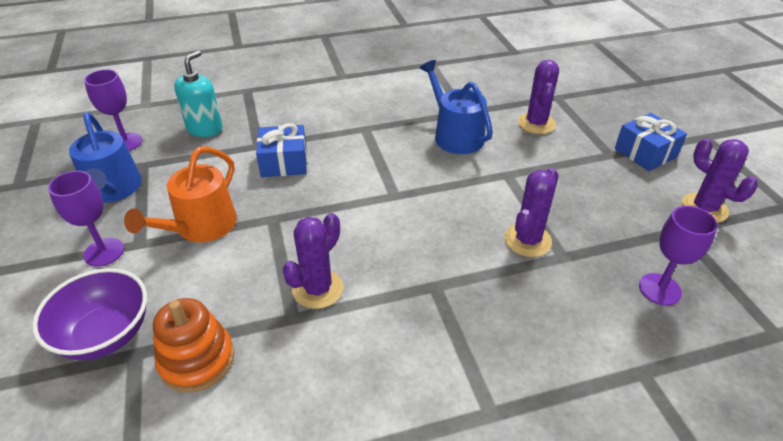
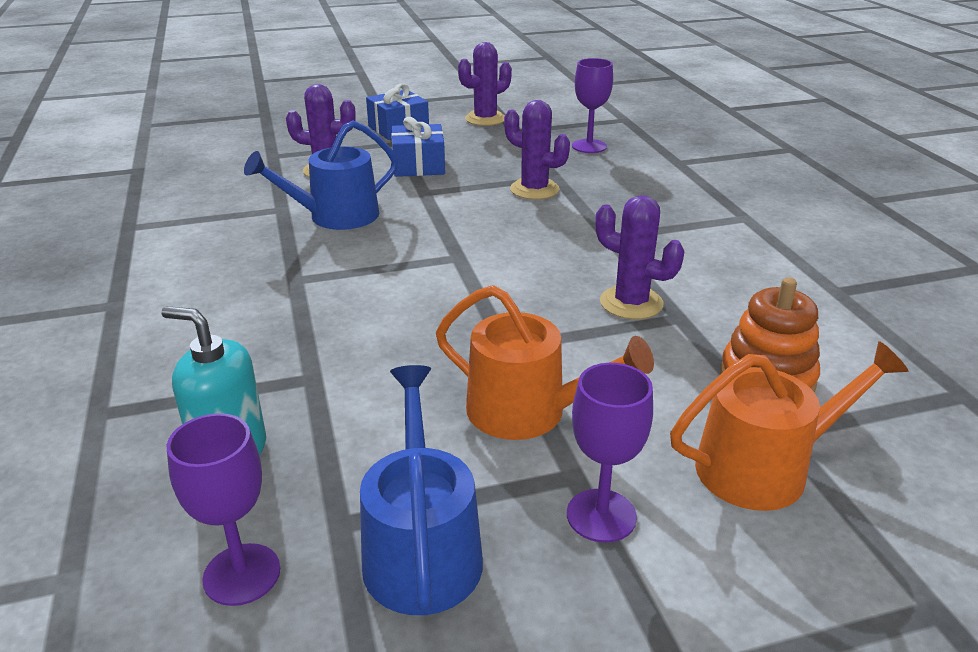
camera: 90 degrees left, 10 degrees down
purple bowl [32,268,147,360] -> orange watering can [670,341,909,511]
blue watering can [69,112,142,203] -> blue watering can turned 75 degrees counterclockwise [360,365,483,615]
blue gift [256,123,307,177] -> blue gift moved to [391,117,445,177]

